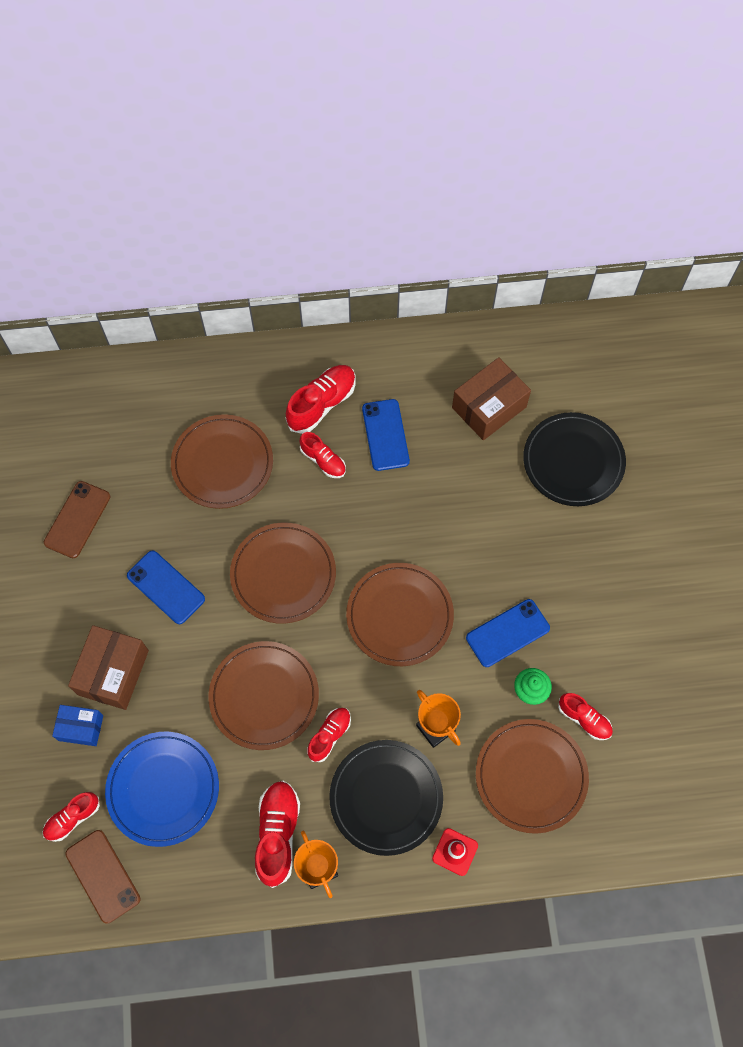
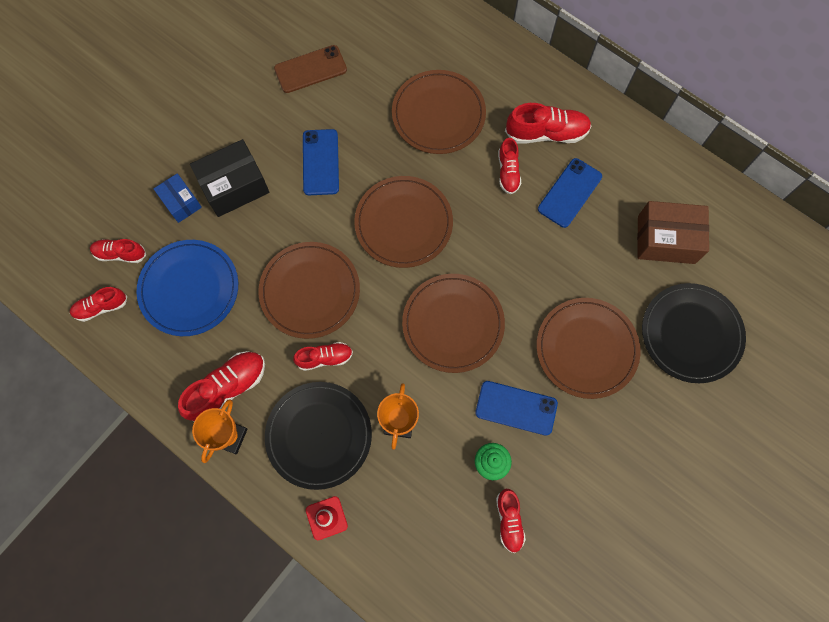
camera: 45 degrees right, 5 degrees up
brown phone [65,830,140,924] -> red shoe [70,287,127,322]
brown box [68,625,149,710] -> black box [190,139,269,217]
brown plate [476,719,589,834] -> brown plate moved to [537,298,641,399]

